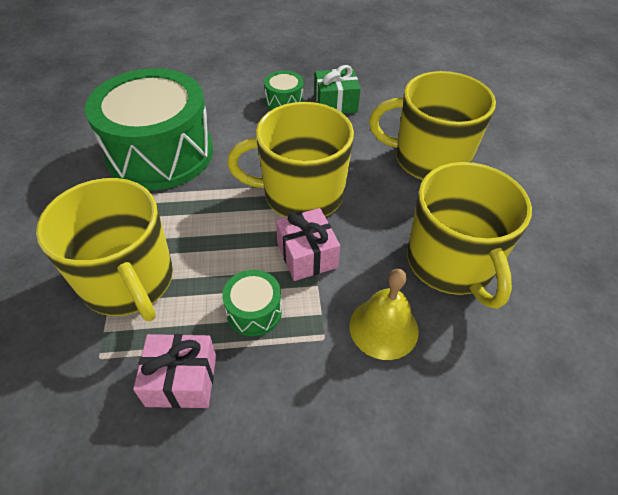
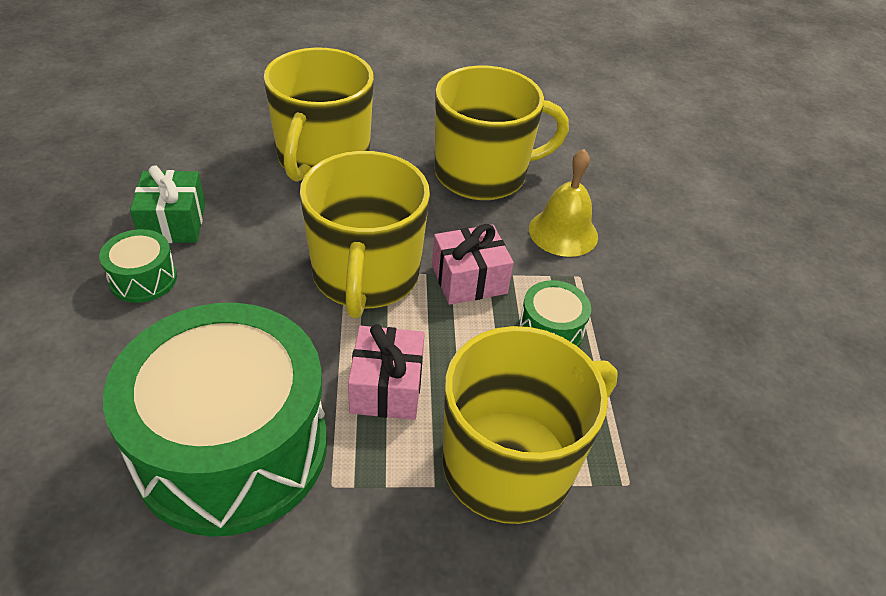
camera: 90 degrees left, 5 degrees down
pink gift [133,334,216,408] -> pink gift moved to [348,324,425,420]

